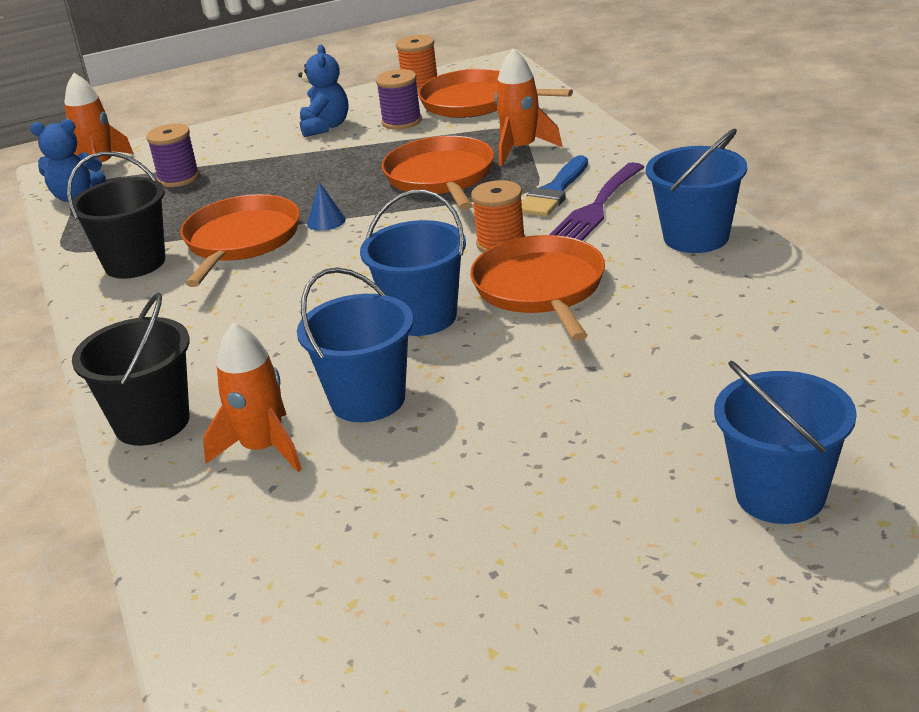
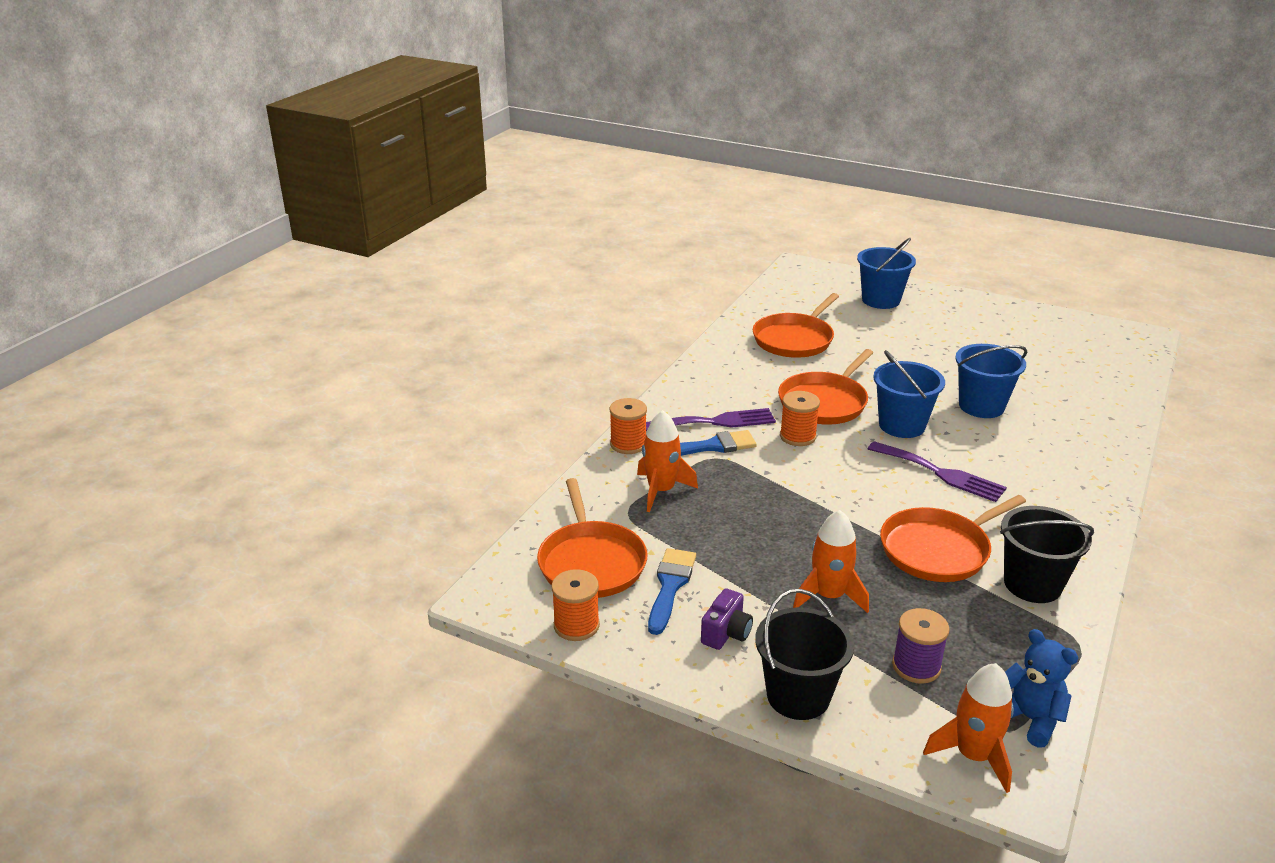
camera: 135 degrees left, 0 degrees up
black bucket [72,292,190,446] -> black bucket moved to [755,589,854,720]
orange rocket [203,322,302,472] -> orange rocket moved to [793,510,869,613]
blue teddy bear [298,45,348,137] -> purple camera [701,588,753,650]
blue cone [307,182,346,231] -> none
purple spool [376,69,422,130] -> blue brush [648,548,696,635]
orange pan [382,136,494,210] -> orange pan moved to [753,293,839,358]
blue bucket [646,129,747,253] -> none
none -> orange spool [610,398,647,454]
none -> purple fork [868,441,1007,502]

